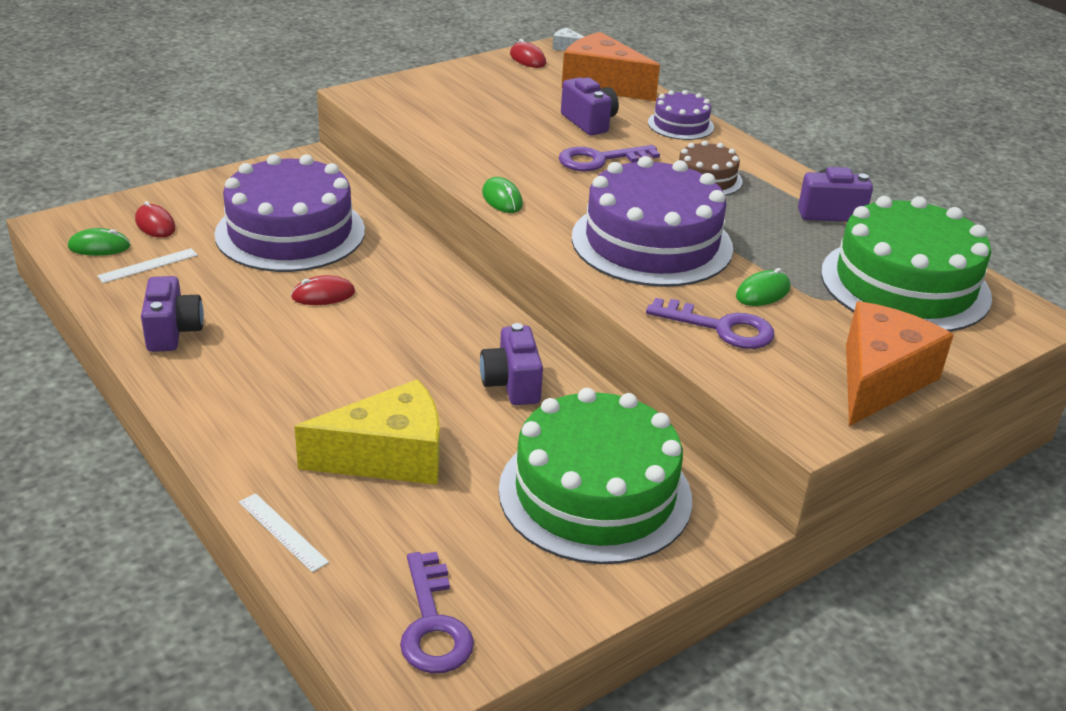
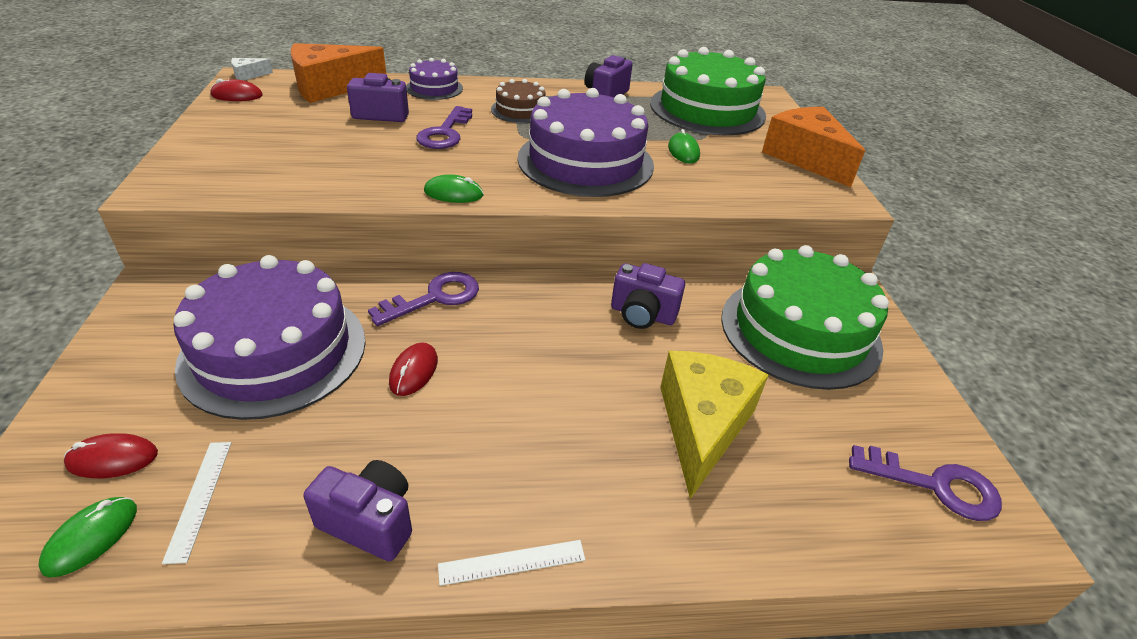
camera: 60 degrees left, 5 degrees up
white ruler [239,493,329,572] -> white ruler moved to [438,540,585,586]
purple key [646,298,774,349] -> purple key moved to [368,272,479,326]

